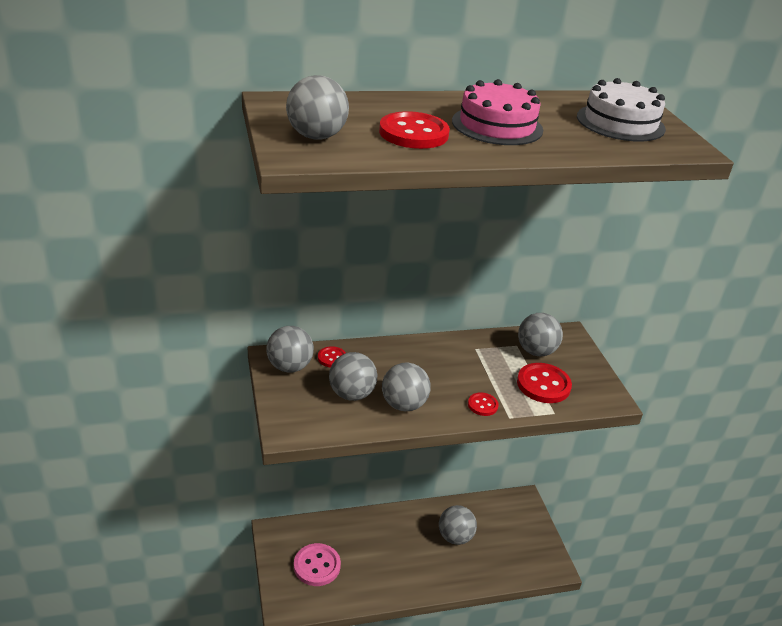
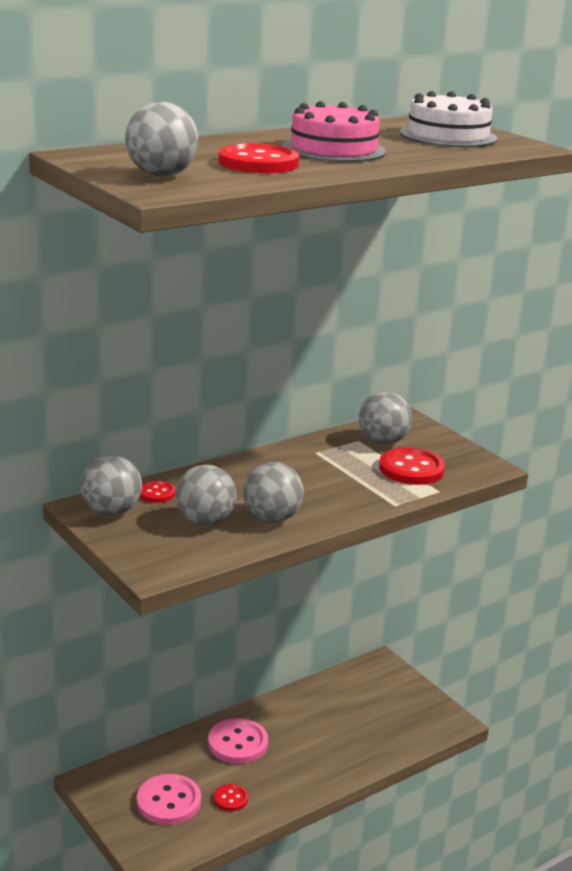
camera: 20 degrees left, 10 degrees down
grey ball [439,505,477,545] -> none
red button [468,392,499,416] -> red button moved to [214,784,248,811]
none -> pink button [208,718,268,764]

